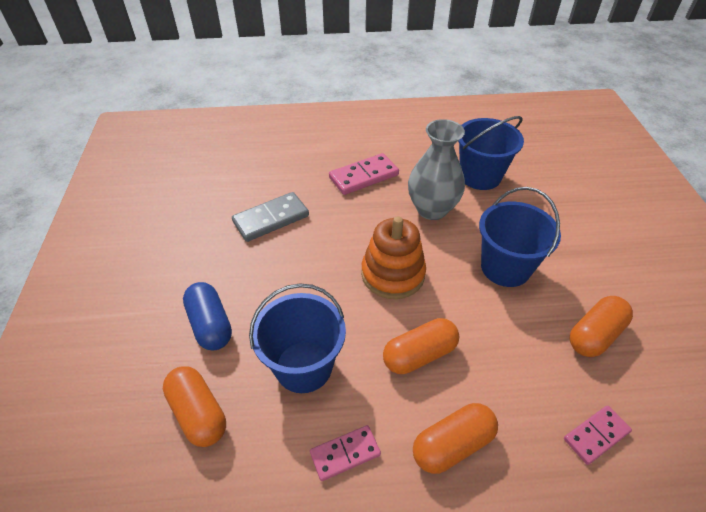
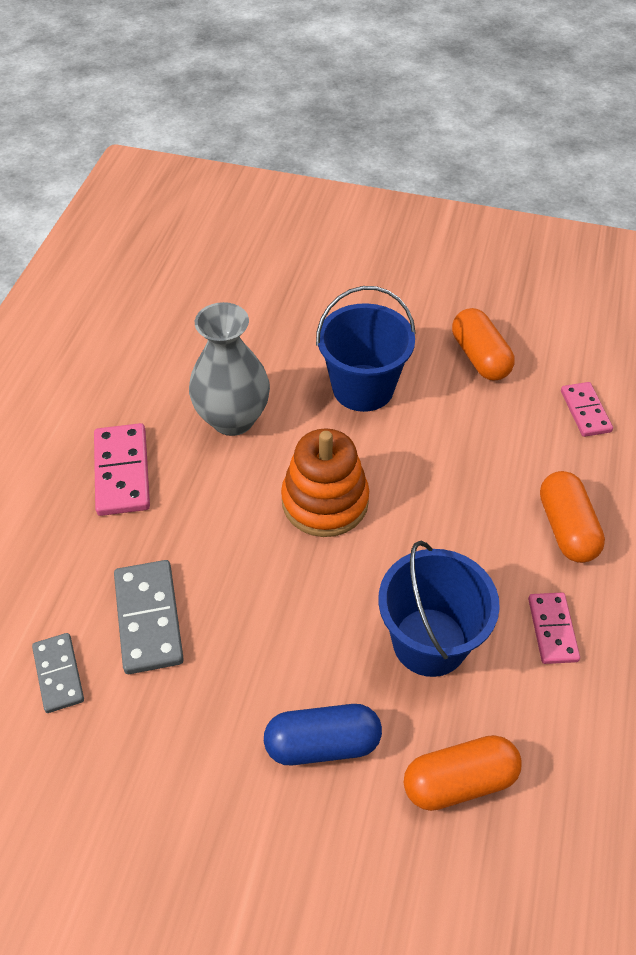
camera: 70 degrees left, 5 degrees up
orange capsule [383,318,459,374] -> none
blue bucket [458,116,524,190] -> none
none -> grey domino [32,633,84,713]

